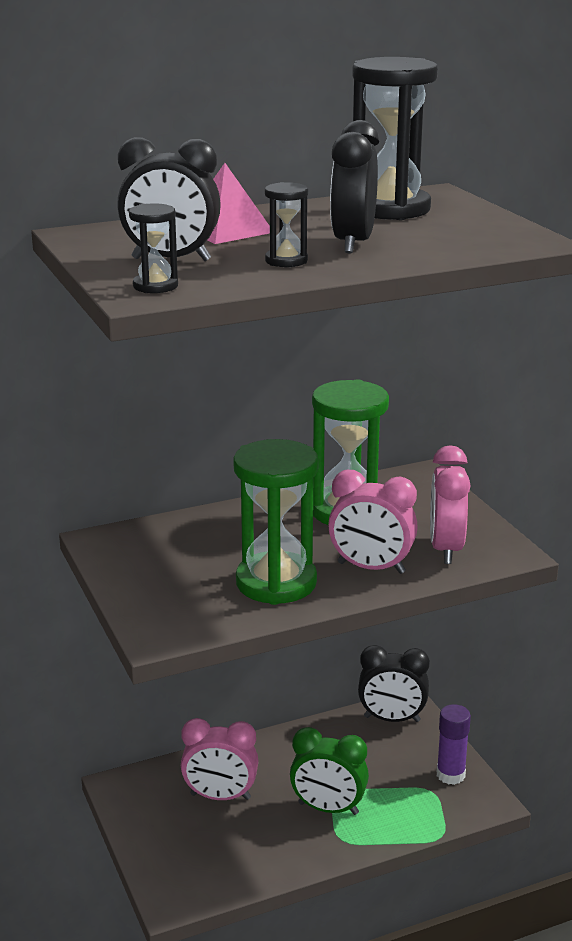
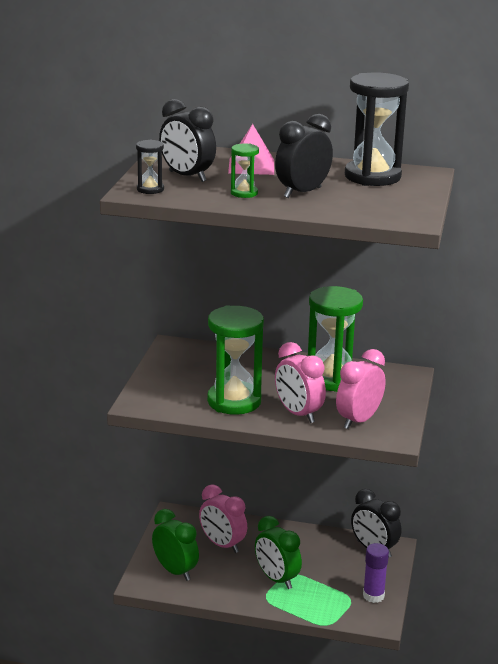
camera: 35 degrees right, 0 degrees up
black hourglass [265,182,308,267] -> green hourglass [231,144,259,198]
none -> green clock [152,509,199,581]

